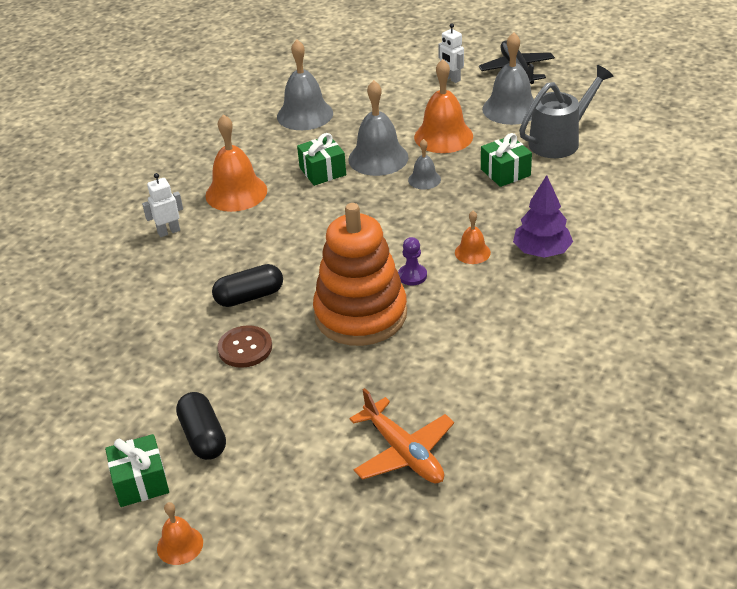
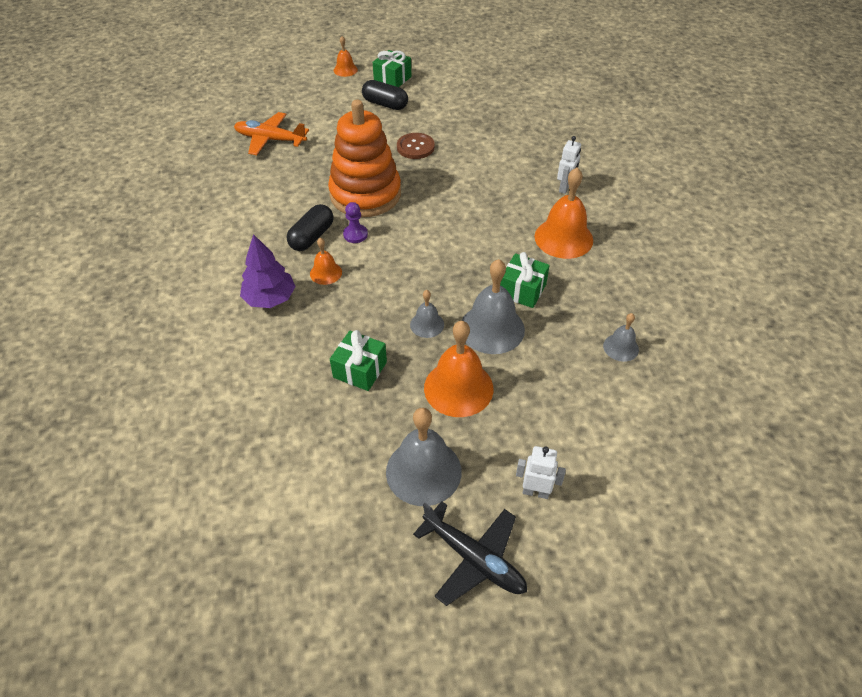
camera: 140 degrees right, 10 degrees up
black capsule [212,264,283,307] -> black capsule moved to [287,204,334,251]
grey bell [277,40,333,130] -> grey bell [603,313,639,362], size x0.53
grey watering can [519,65,614,158] -> none

